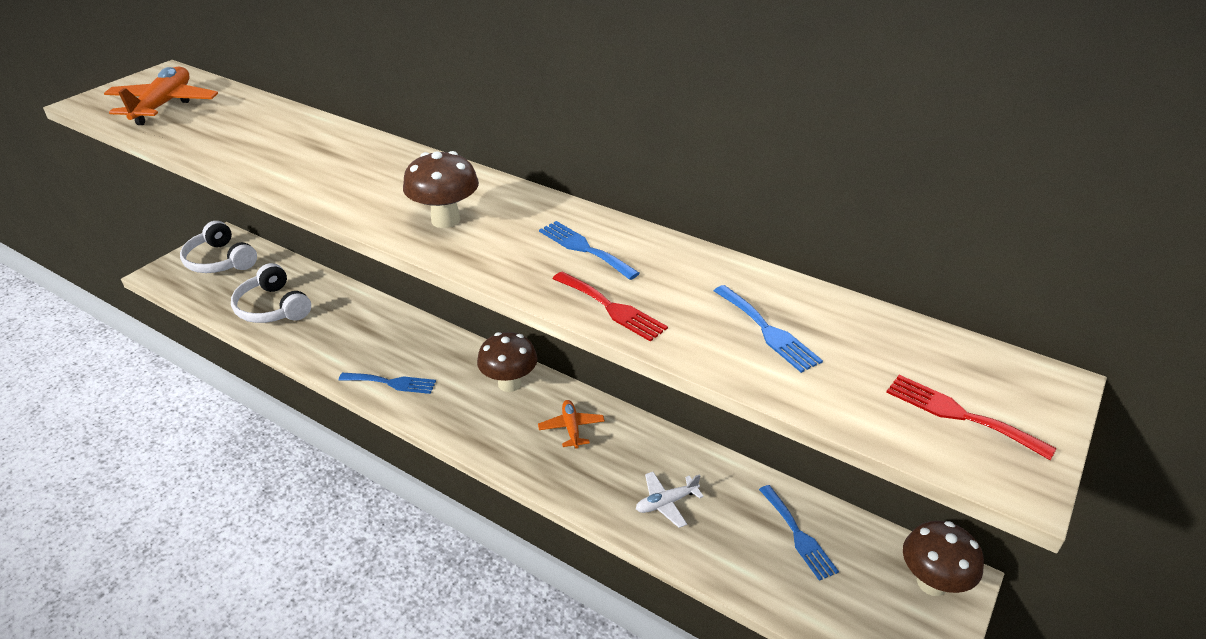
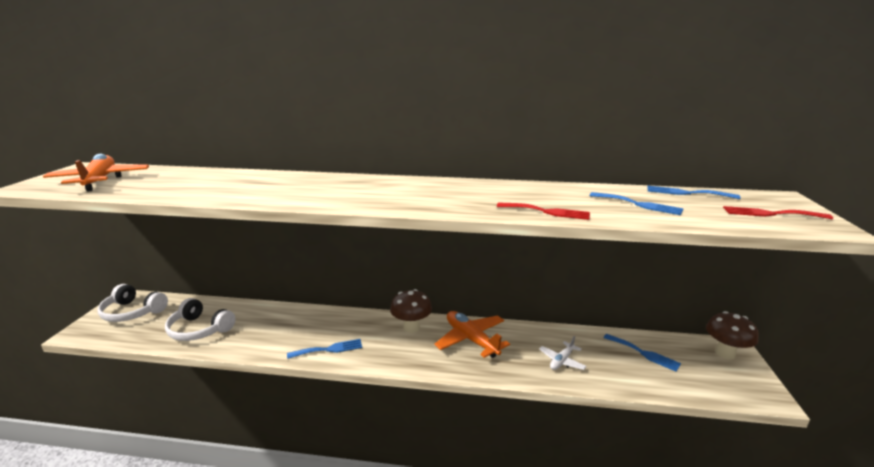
camera: 25 degrees left, 15 degrees down
brown mushroom [403,151,479,228] -> none
orange plane [538,400,605,449] -> orange plane [434,311,510,358], size x1.79
blue fork [539,221,640,280] -> blue fork moved to [647,186,740,199]

